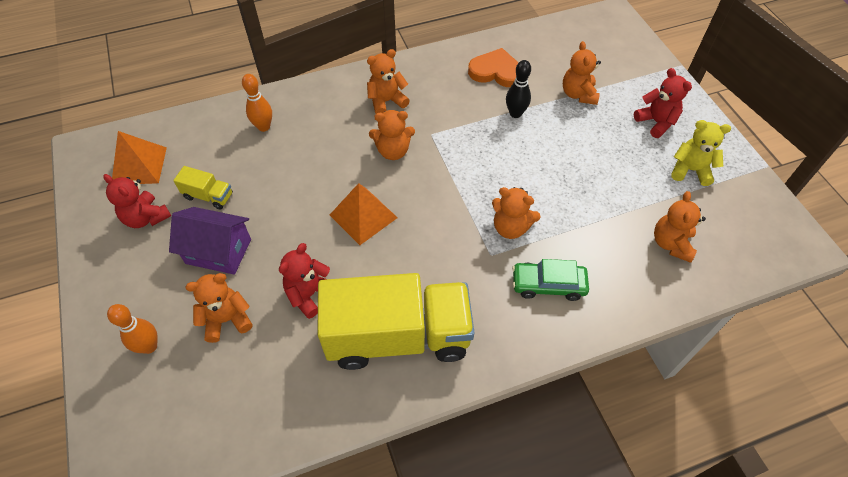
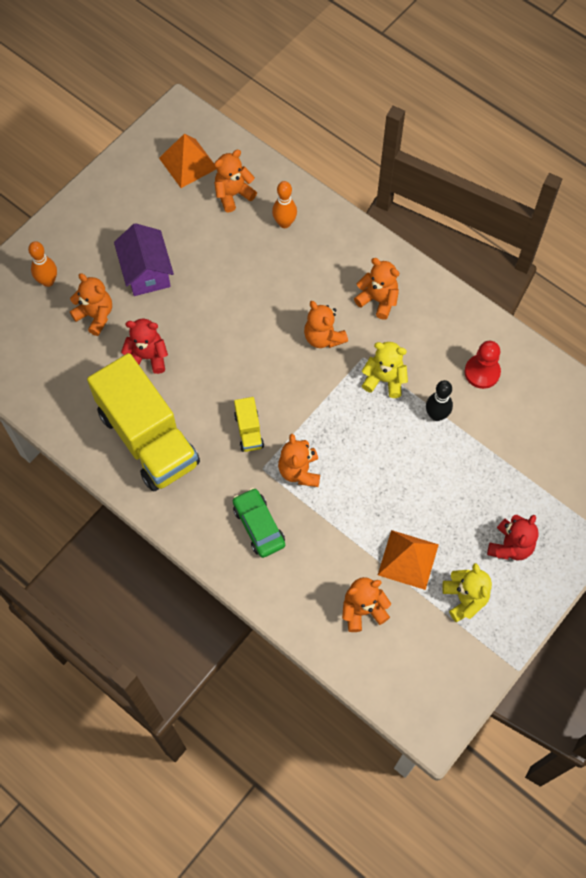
camera: 60 degrees right, 10 degrees up
red teddy bear [103,174,171,228] -> none
yellow truck [173,166,233,209] -> yellow truck moved to [234,397,264,452]
orange pyramid [330,183,398,245] -> orange pyramid moved to [378,530,439,590]
orange heart [468,48,519,87] -> red pawn [464,341,501,389]
orange teddy bear [563,41,601,105] -> orange teddy bear moved to [214,150,257,212]
none -> yellow teddy bear [362,342,408,398]

